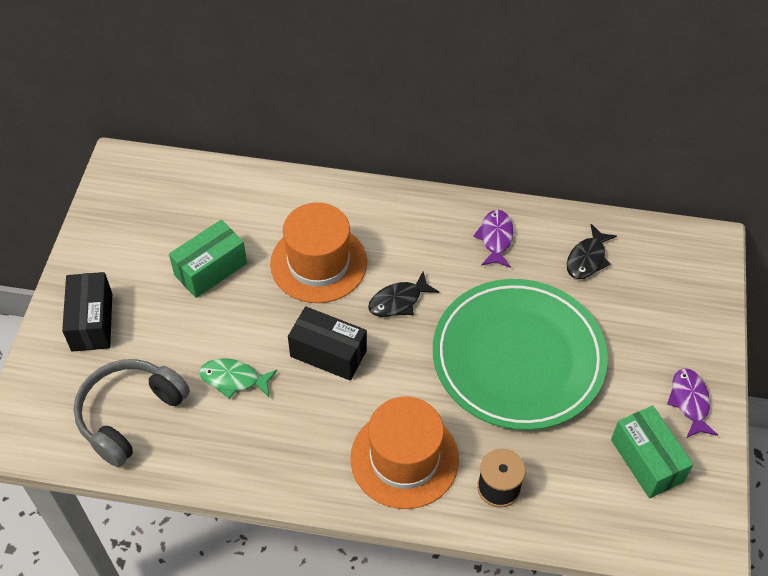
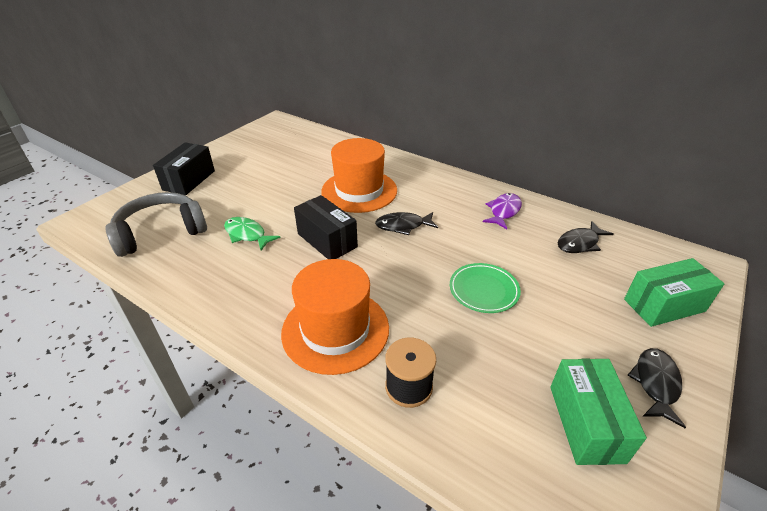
camera: 25 degrees right, 15 degrees down
green box [169,220,247,298] -> green box moved to [624,258,724,327]
green plate [433,279,608,430] -> green plate [450,263,521,313], size x0.42
purple fish [667,368,718,438] -> black fish [628,348,686,428]

